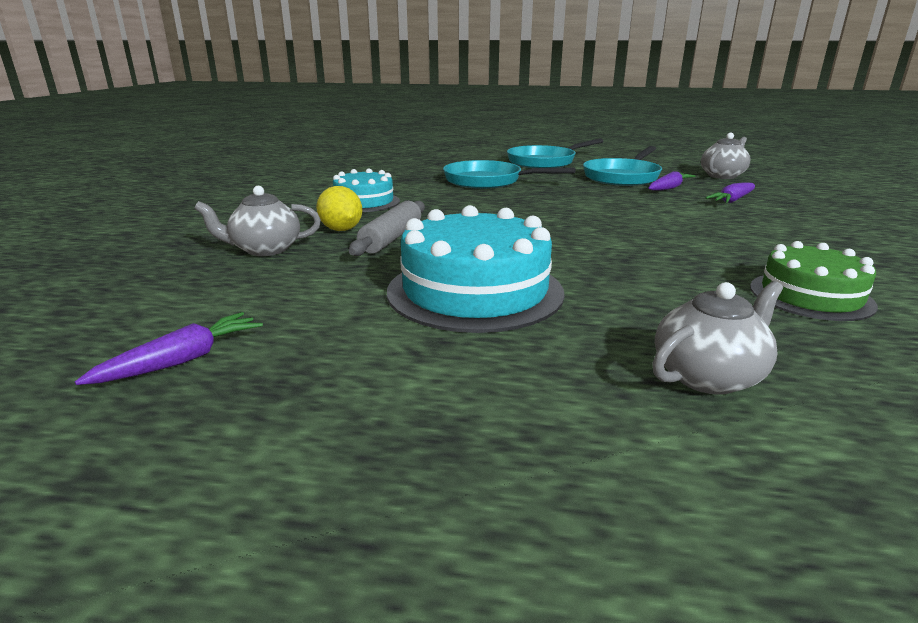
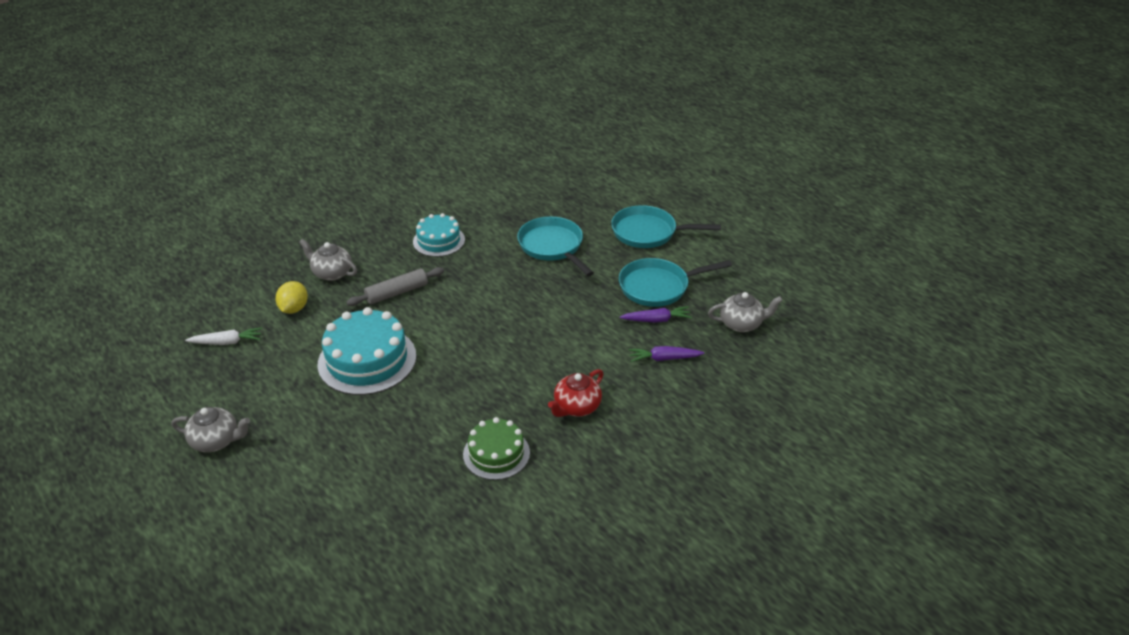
camera: 40 degrees right, 15 degrees up
purple carrot [75,312,263,385] -> white carrot [185,327,262,345]
yellow lemon [316,186,363,231] -> yellow lemon moved to [275,281,308,314]
grey teapot [653,281,784,394] -> grey teapot moved to [171,407,250,452]
none -> red teapot [548,369,604,417]

